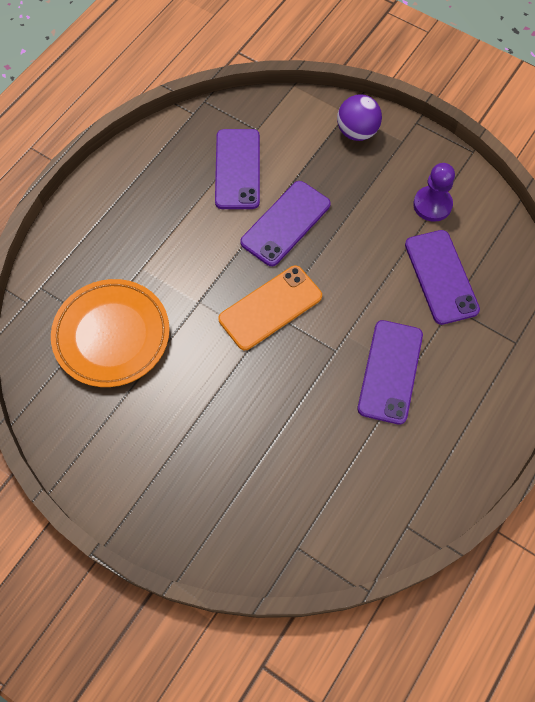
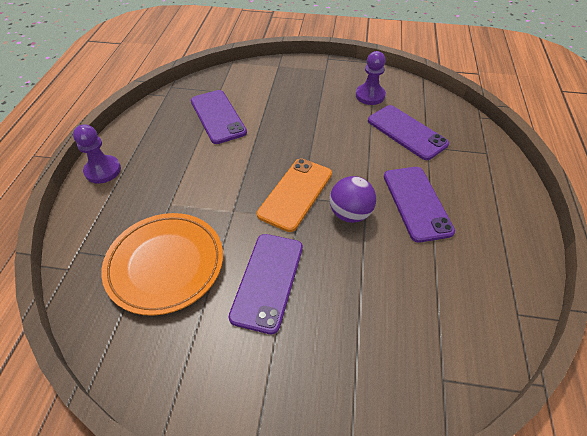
camera: 25 degrees left, 15 degrees down
purple phone [240,181,331,267] -> purple phone moved to [228,234,303,334]
purple ball [337,94,382,141] -> purple ball moved to [329,176,376,223]
none -> purple pawn [73,124,121,184]

